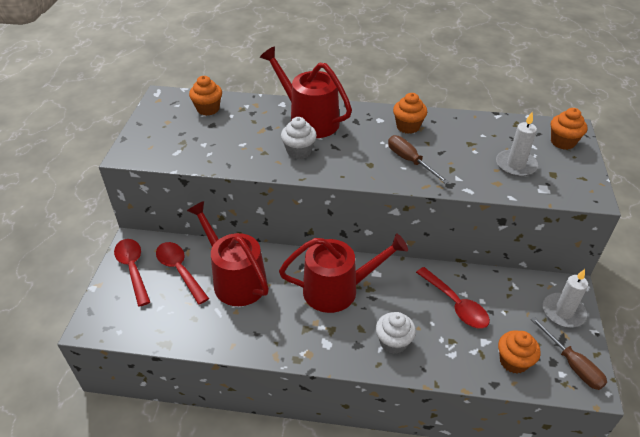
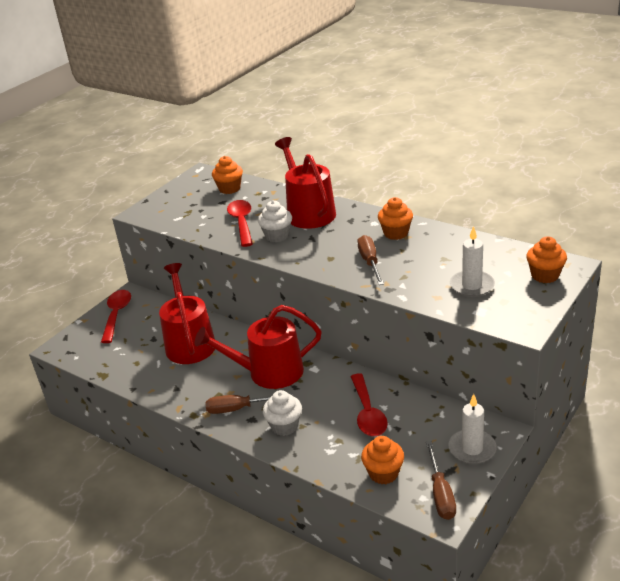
camera: 30 degrees right, 10 degrees down
red spoon [156,242,209,305] -> red spoon moved to [227,200,253,247]
red watering can [279,233,408,313] -> red watering can turned 150 degrees clockwise [195,305,322,389]
none -> brown screwdriver [205,393,293,414]

